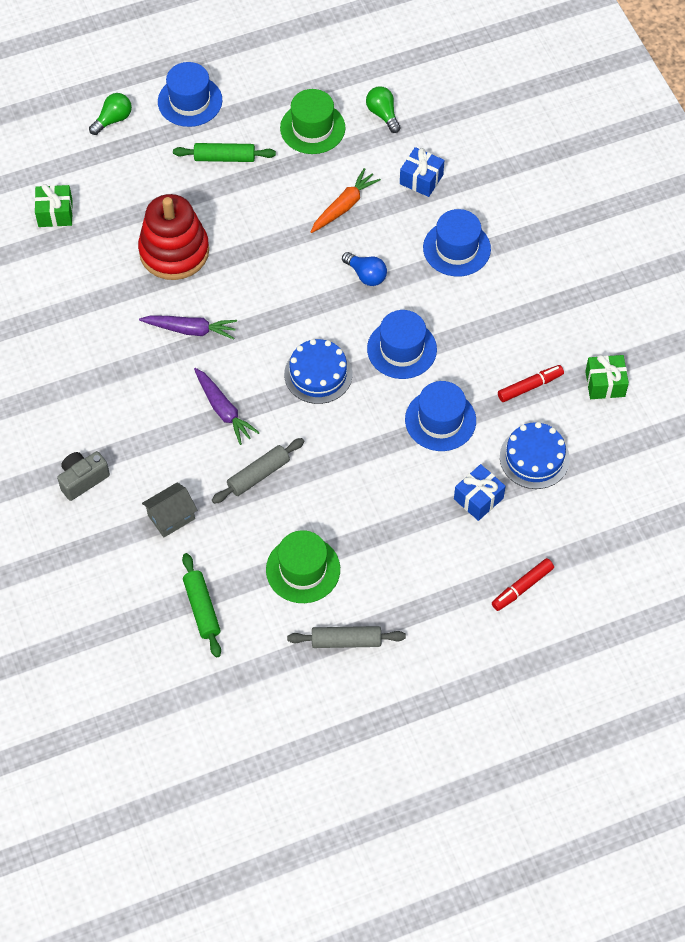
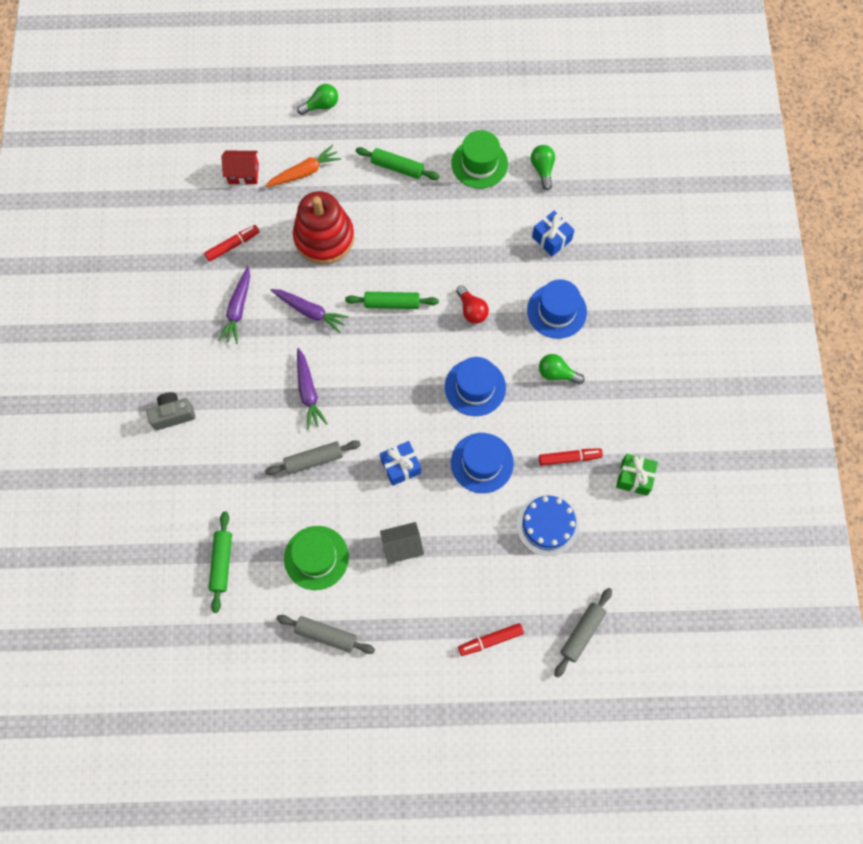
camera: 20 degrees right, 10 degrees up
green gift [35,184,73,227] -> red house [221,151,259,185]
grey house [142,482,197,538] -> grey house moved to [380,522,424,564]
blue hat [158,62,222,127] -> none
blue cake [284,339,352,404] -> none
orange carrot [311,168,381,233] -> orange carrot moved to [265,145,341,187]
blue light bulb [342,252,387,286] -> red light bulb [456,286,489,324]
blue gift [454,464,506,521] -> blue gift moved to [380,441,421,486]
none -> red marker [204,225,259,261]
none -> purple carrot [218,266,250,344]
none -> green rolling pin [345,292,439,309]
none -> green light bulb [539,354,585,384]
none -> grey rolling pin [554,588,612,678]

